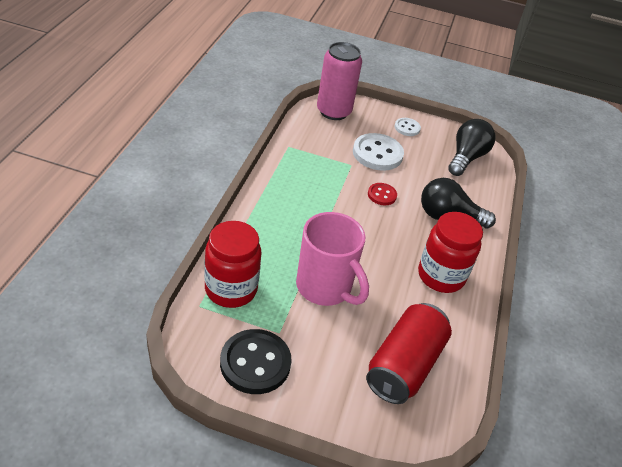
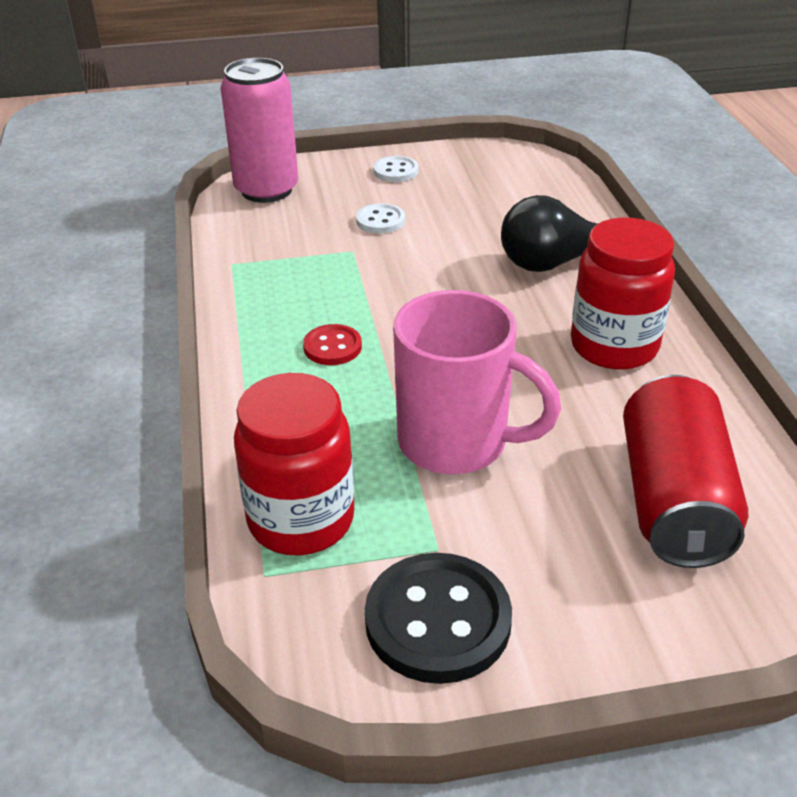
camera: 20 degrees left, 5 degrees down
white button [353,133,404,171] -> white button [356,203,405,234], size x0.54
red button [368,183,397,205] -> red button moved to [303,324,362,365]
black light bulb [448,119,496,176] -> none

